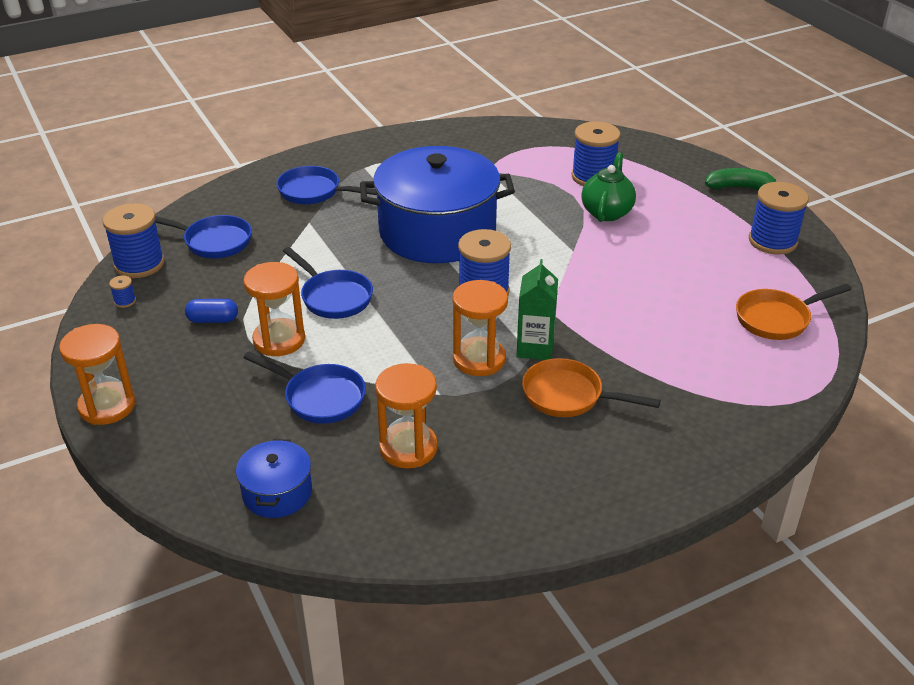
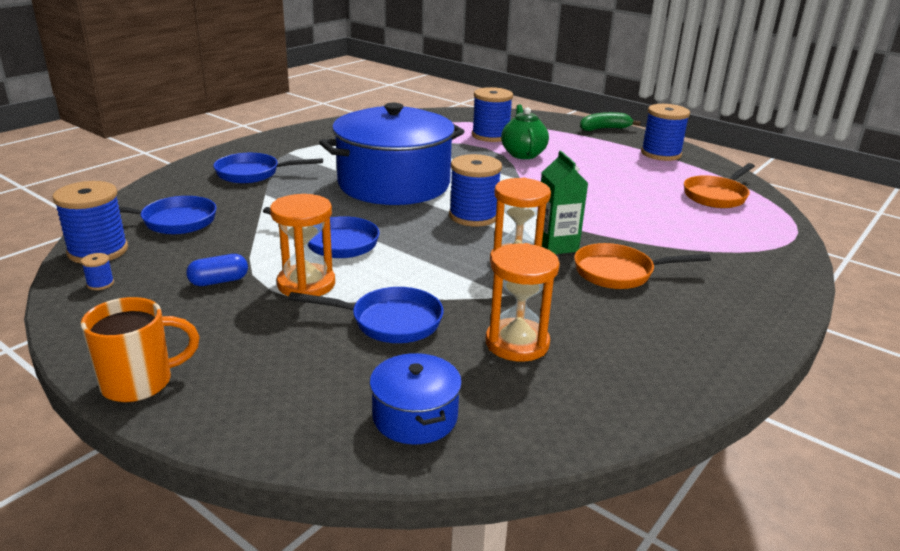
camera: 25 degrees left, 10 degrees down
orange hourglass [59,324,136,425] -> orange mug [81,297,199,402]

